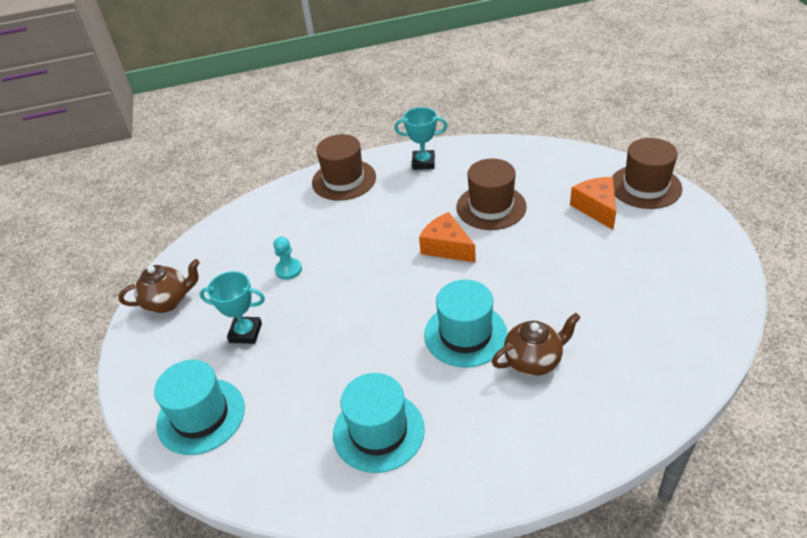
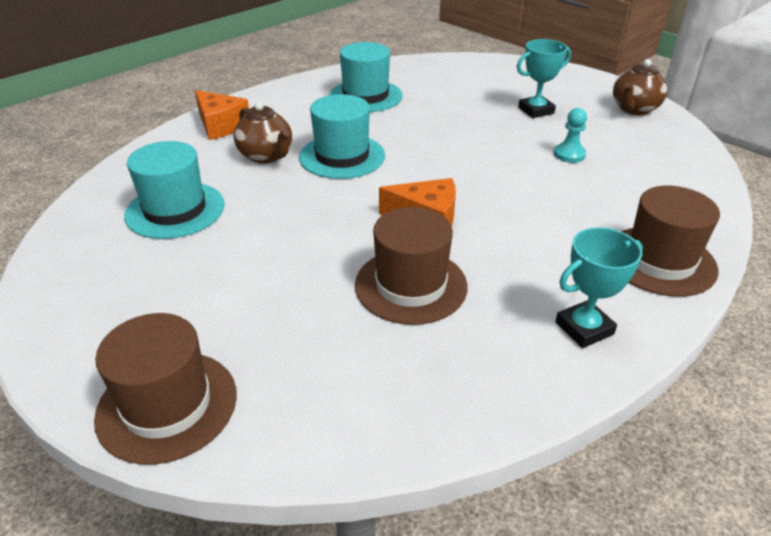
camera: 145 degrees right, 5 degrees down
turquoise hat [154,360,245,455] -> turquoise hat moved to [124,141,225,239]
brown teapot [492,313,581,376] -> brown teapot turned 75 degrees counterclockwise [234,102,292,164]
orange cheese [570,177,616,230] -> orange cheese moved to [195,90,249,140]

